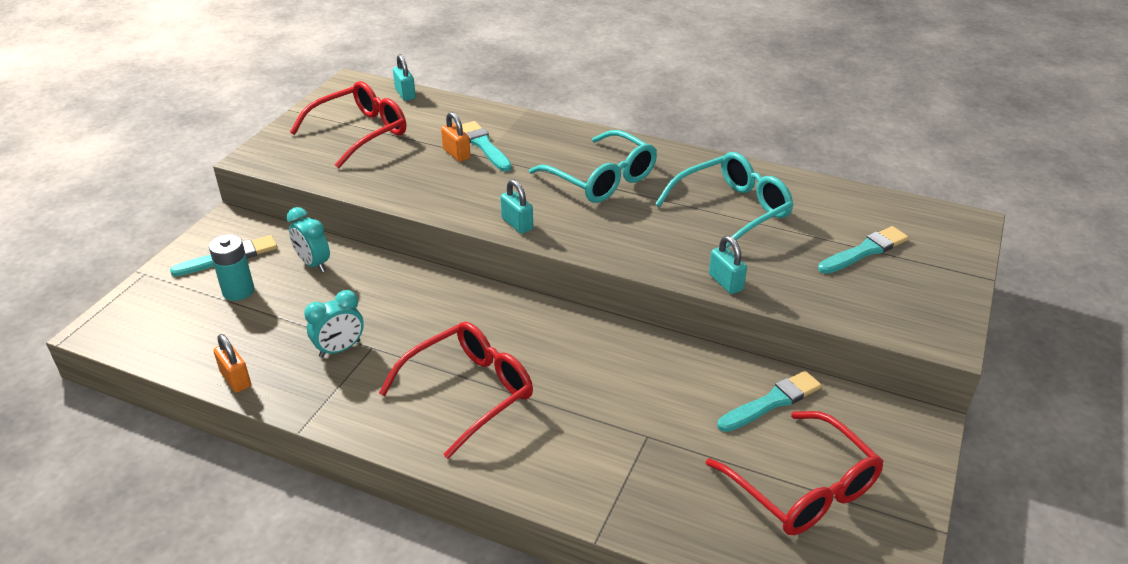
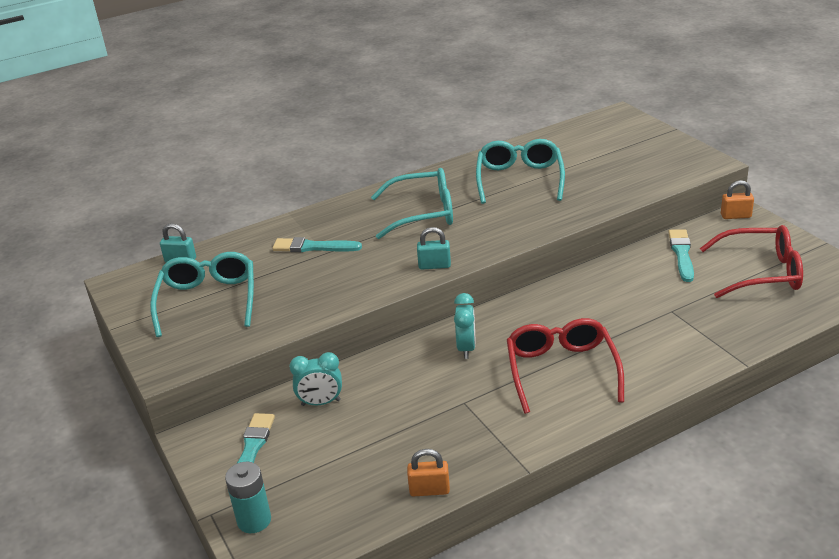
camera: 50 degrees left, 5 degrees down
turquoise battery [209,234,254,301] -> turquoise battery moved to [225,462,271,533]
red glasses [290,81,406,168] -> turquoise glasses [150,252,254,337]
turquoise clock [304,290,364,358] -> turquoise clock moved to [454,293,476,359]
orange padlock [441,112,471,162] -> orange padlock moved to [721,180,754,219]
turquoise padlock [709,236,747,294] -> none
turquoise brush [818,226,909,274] -> none

